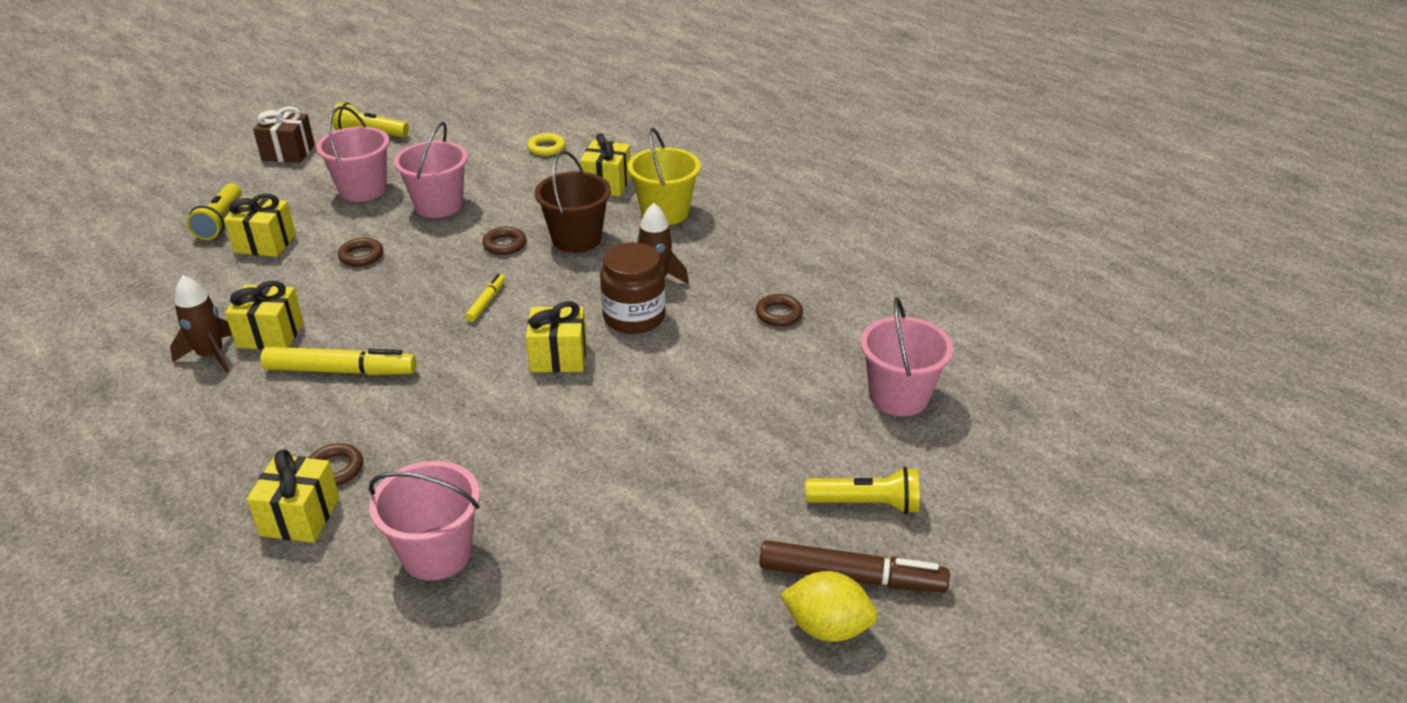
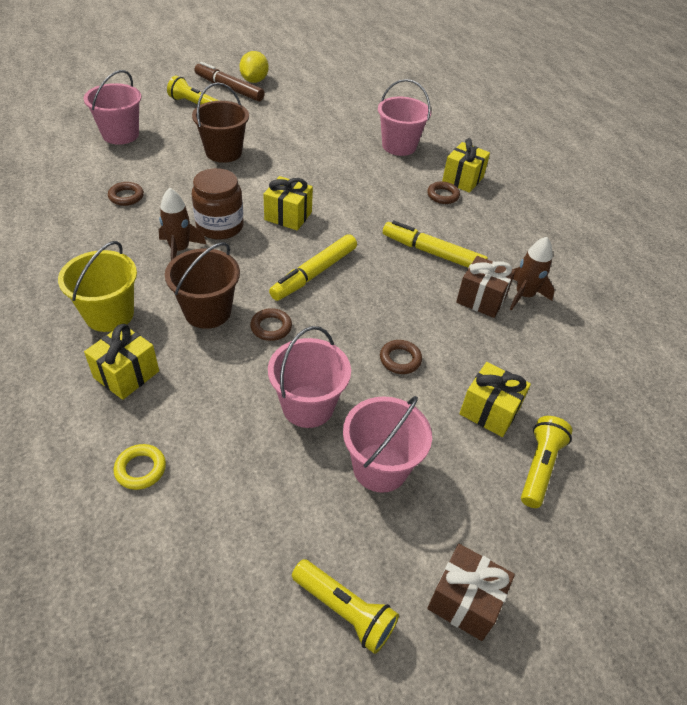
camera: 160 degrees left, 10 degrees up
yellow gift [225,281,304,350] -> brown gift [456,256,515,318]
yellow marker [465,274,505,322] -> yellow marker [269,234,357,301], size x1.92
yellow lemon [780,571,878,642] -> yellow lemon turned 60 degrees clockwise [240,51,269,83]
none -> brown bucket [192,83,249,163]

